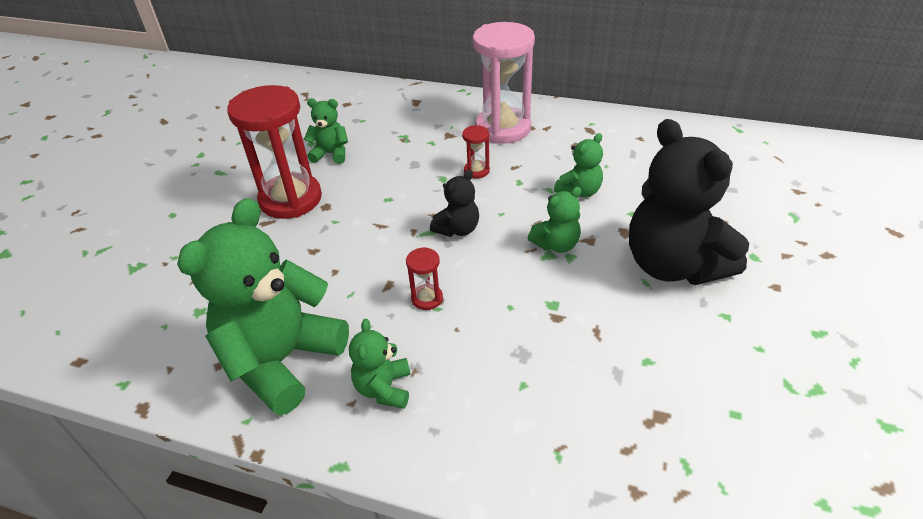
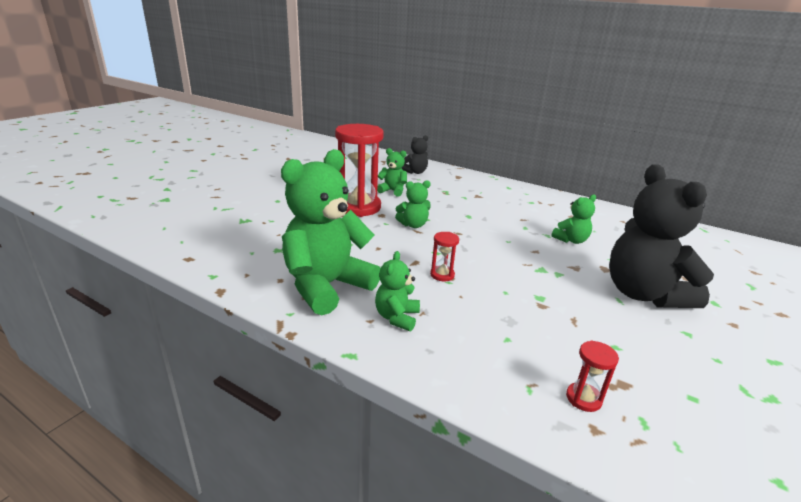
camera: 10 degrees right, 15 degrees down
black teddy bear [430,169,479,237] -> black teddy bear moved to [402,135,428,174]
red hourglass [462,125,490,178] -> red hourglass moved to [566,340,619,412]
pink hourglass [473,22,535,144] -> none
green teddy bear [528,187,582,253] -> green teddy bear moved to [395,180,431,228]

